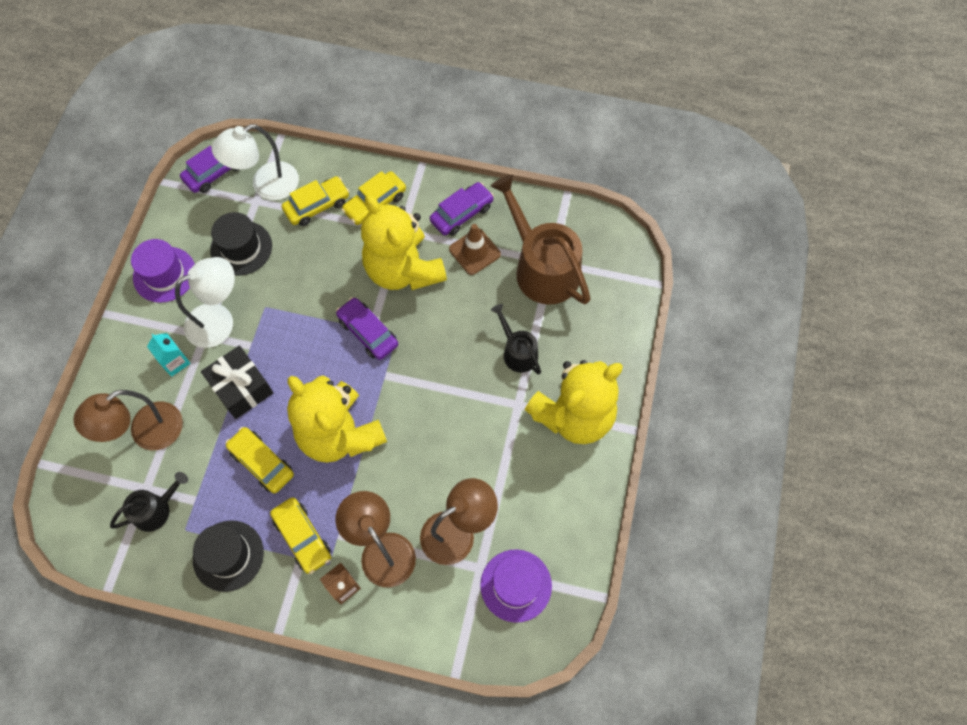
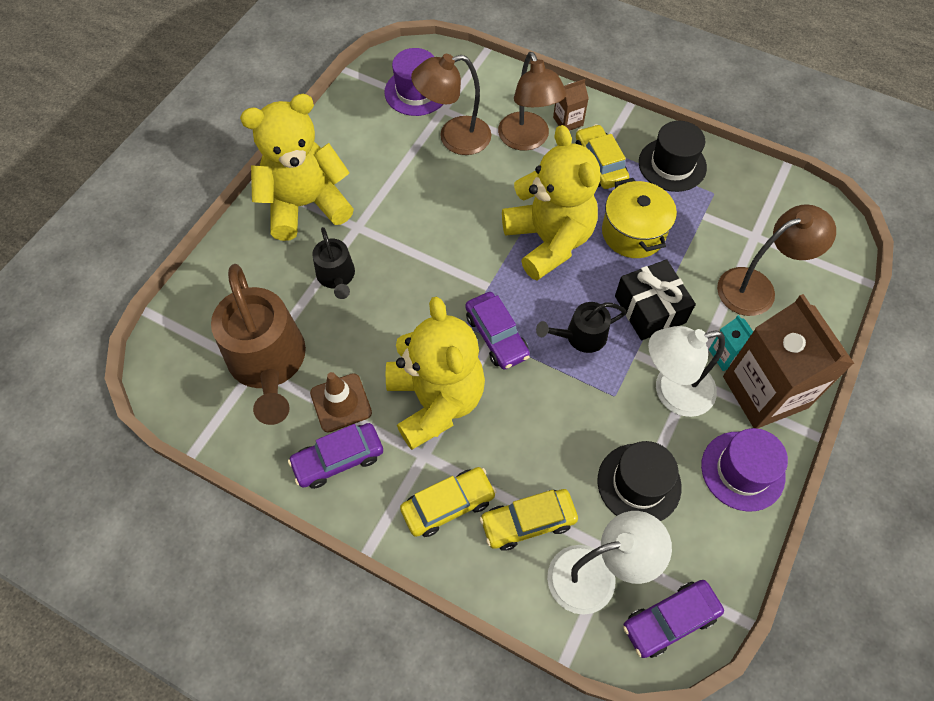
camera: 165 degrees left, 5 degrees down
black watering can [110,472,188,532] -> black watering can moved to [536,302,627,353]
yellow car [225,427,294,493] -> yellow pot [602,178,677,258]
none -> brown carton [723,294,854,429]

